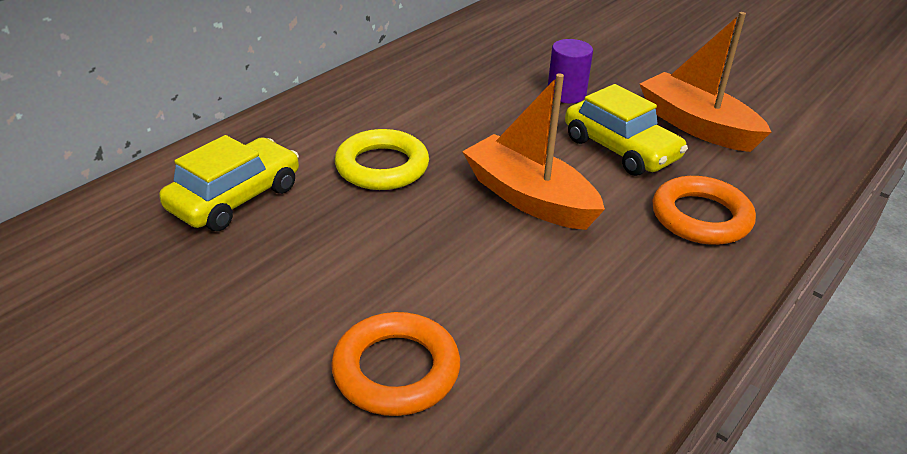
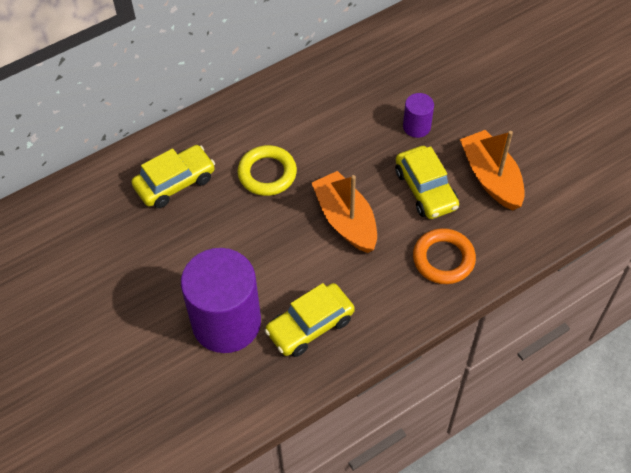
camera: 20 degrees right, 20 degrees up
orange ring [331,312,460,416] -> purple cylinder [181,248,261,353]
none -> yellow car [264,283,355,357]

